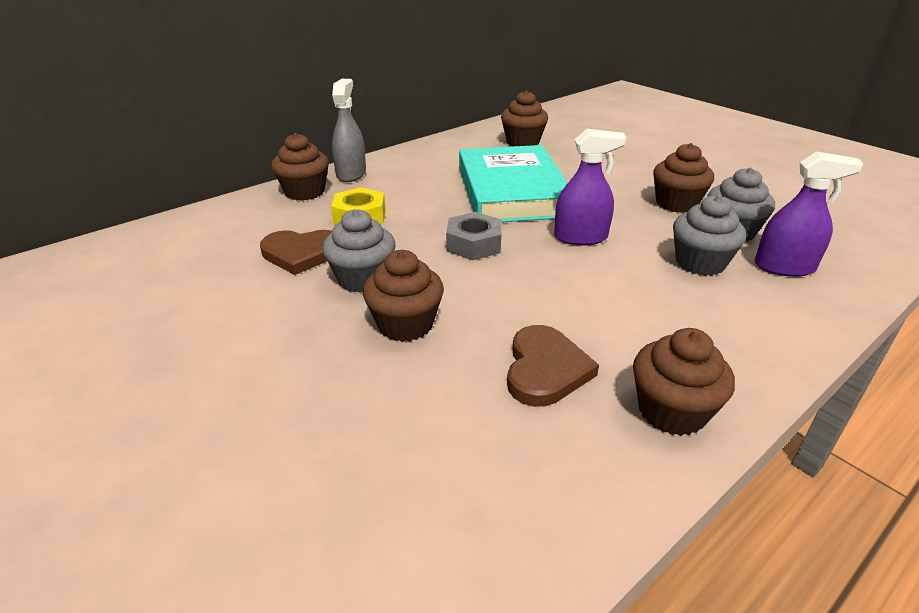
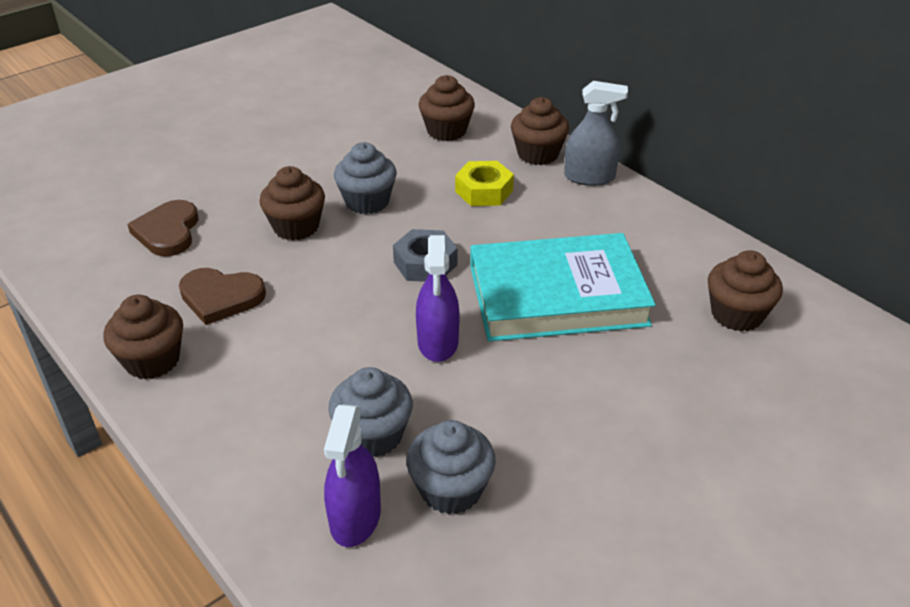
camera: 90 degrees right, 5 degrees up
brown heart [260,230,332,275] -> brown heart moved to [127,200,199,256]
brown cupcake [653,143,714,213] -> brown cupcake moved to [418,75,475,141]

